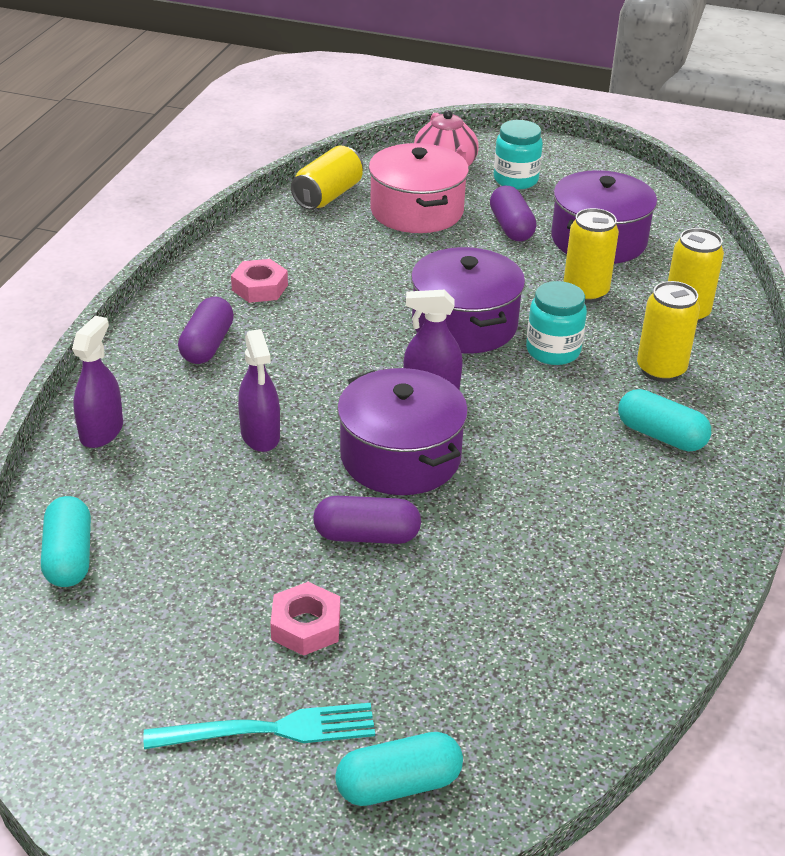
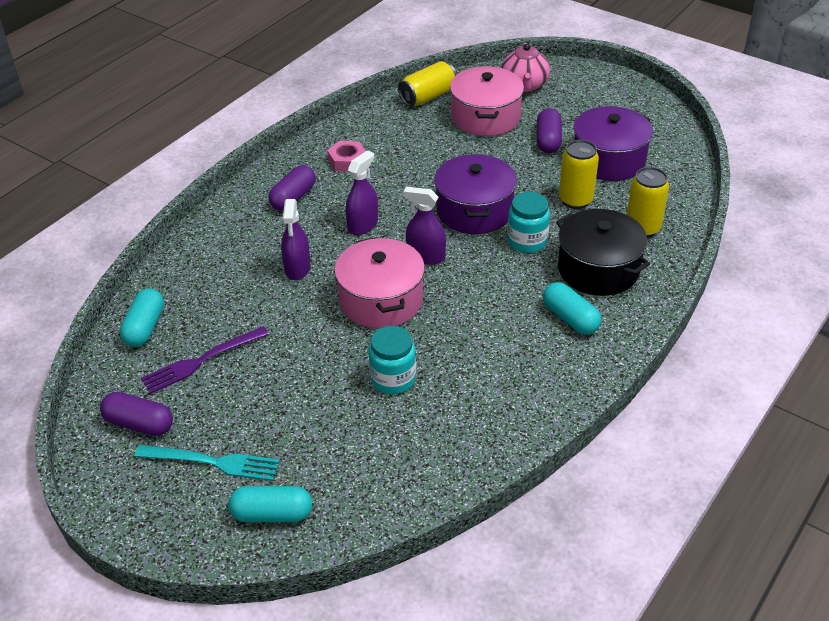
camera: 20 degrees right, 5 degrees up
purple spray bottle [72,316,123,448] -> purple spray bottle moved to [346,150,378,235]
pink nut [270,582,340,656] -> none
purple capsule [313,496,421,544] -> purple capsule moved to [100,392,173,436]
purple pot [337,368,468,495] -> pink pot [334,237,425,328]
turquoise jar [494,120,543,189] -> turquoise jar moved to [368,326,416,394]
yellow can [637,281,700,382] -> black pot [556,209,650,296]
none -> purple fork [141,326,269,394]

